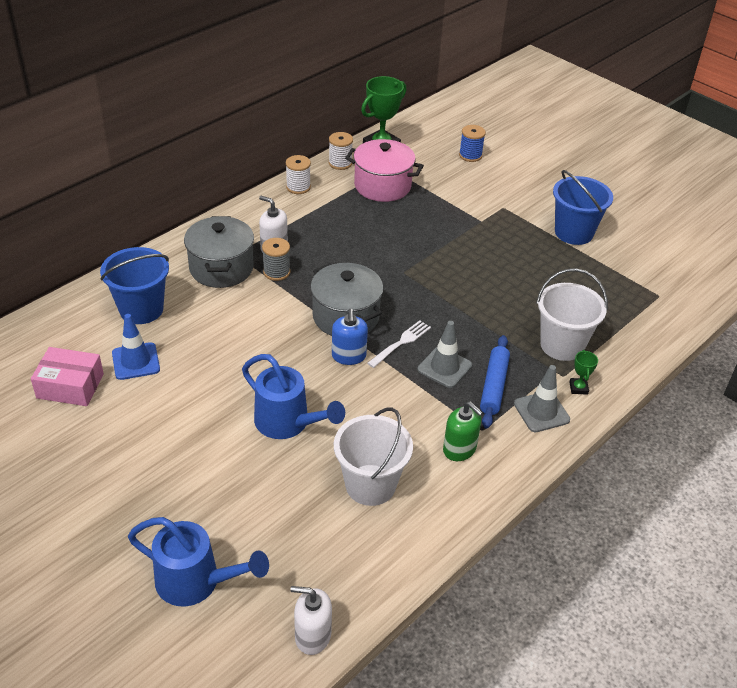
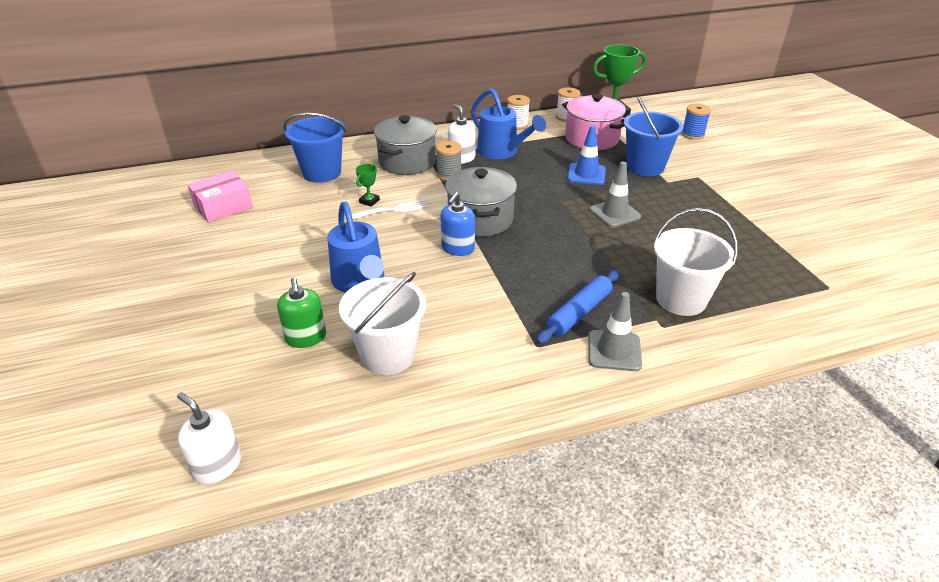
camera: 30 degrees right, 5 degrees down
pink box [31,347,104,406] -> pink box turned 75 degrees counterclockwise [187,171,253,223]
blue traffic cone [112,314,160,380] -> blue traffic cone moved to [567,125,606,185]
blue watering can [128,517,269,606] -> blue watering can moved to [471,88,546,159]
white fork [367,320,431,368] -> white fork moved to [352,199,429,219]
grey traffic cone [418,321,472,388] -> grey traffic cone moved to [590,162,641,228]
green soap dispenser [443,401,483,461] -> green soap dispenser moved to [277,278,326,348]
blue bucket [553,170,613,245] -> blue bucket moved to [624,97,684,176]
green trophy [569,350,598,395] -> green trophy moved to [356,164,380,207]

